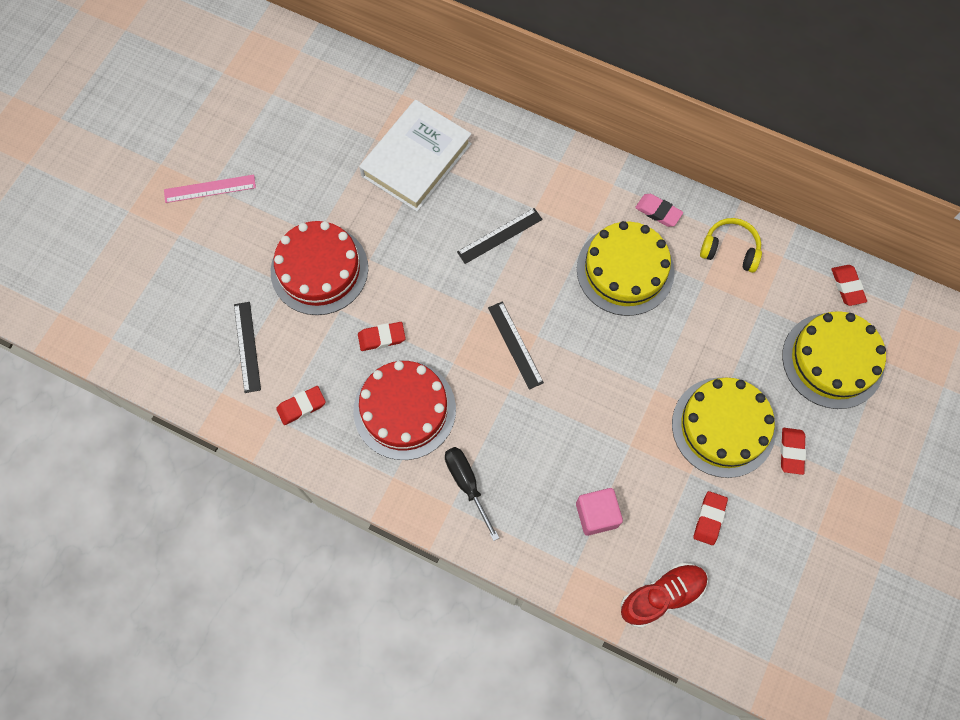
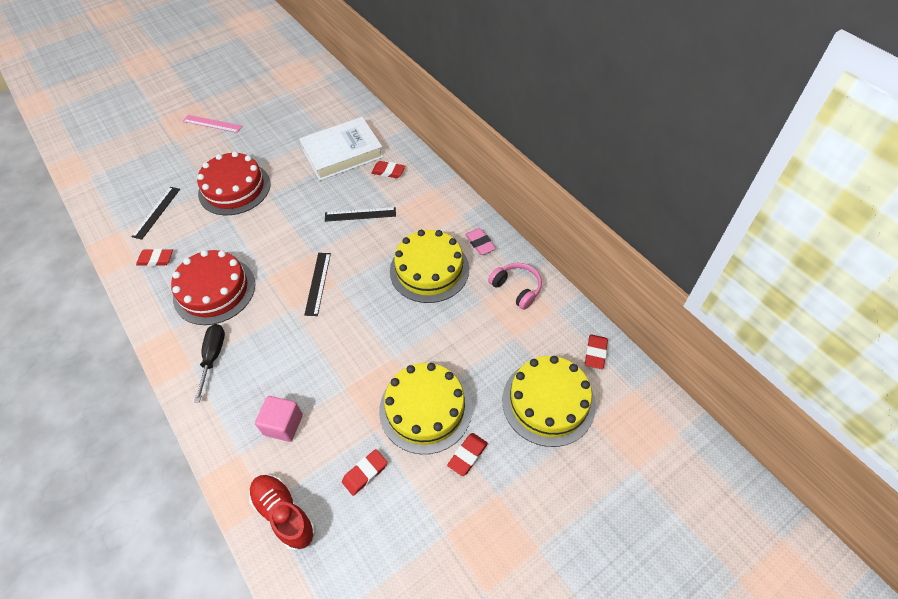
camera: 30 degrees right, 15 degrees down
red eraser [358,322,406,351] -> red eraser moved to [371,161,405,178]
red shoe [621,563,708,628] -> red shoe turned 135 degrees counterclockwise [249,475,316,551]
yellow headphones [700,218,762,273] -> pink headphones [488,263,542,310]

